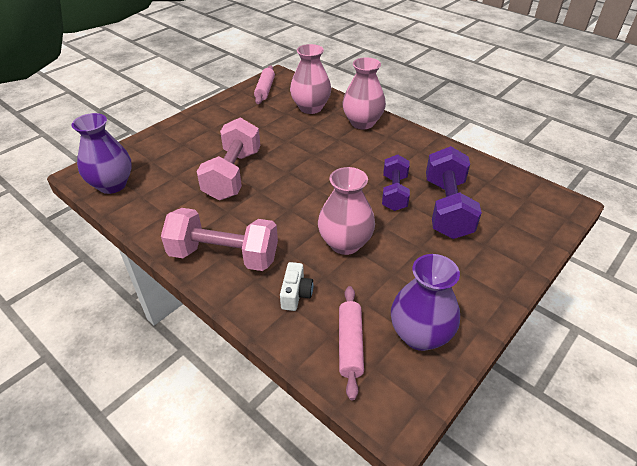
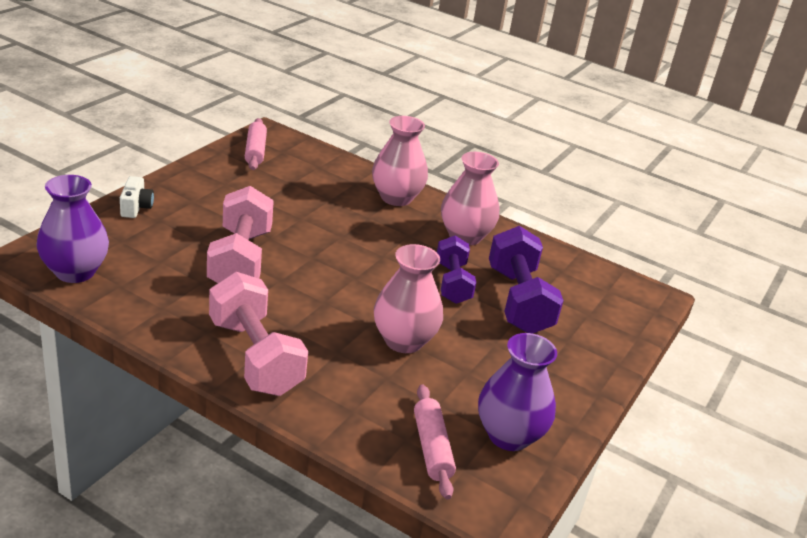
camera: 15 degrees left, 10 degrees down
pink dumbbell [161,208,278,271] -> pink dumbbell turned 60 degrees clockwise [209,272,308,396]
white camera [280,262,313,311] -> white camera moved to [120,176,154,218]
pink vase [290,44,331,114] -> pink vase moved to [441,152,499,245]

